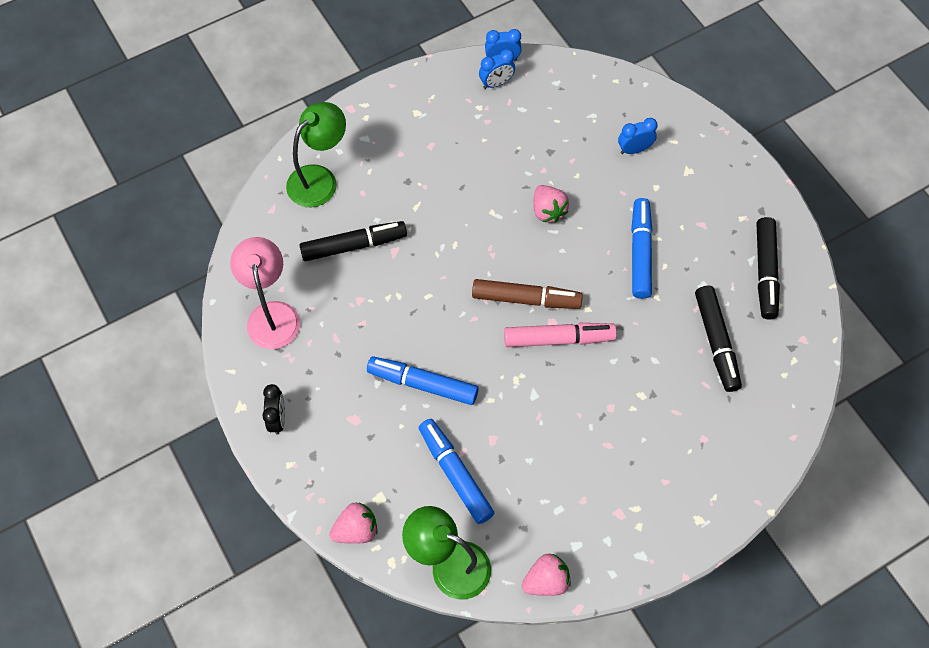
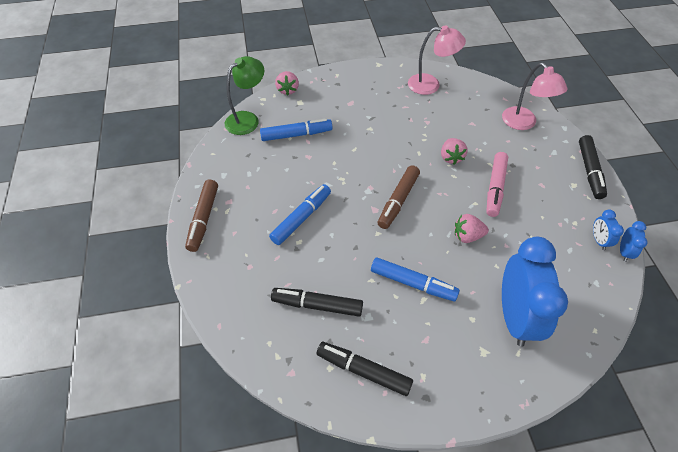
camera: 110 degrees right, 10 degrees down
black clock [263,384,285,434] -> none
green lamp [286,102,346,208] -> pink lamp [502,63,567,130]
black marker [299,221,407,261] -> black marker moved to [579,135,607,199]
blue marker [367,356,479,405] -> blue marker moved to [269,184,331,245]
pink marker [504,323,617,347] -> pink marker moved to [486,152,508,217]
pink strawberry [522,553,571,596] -> pink strawberry moved to [441,138,467,165]
blue clock [618,118,658,154] -> blue clock [502,237,568,347], size x2.40
none -> brown marker [185,180,218,252]

